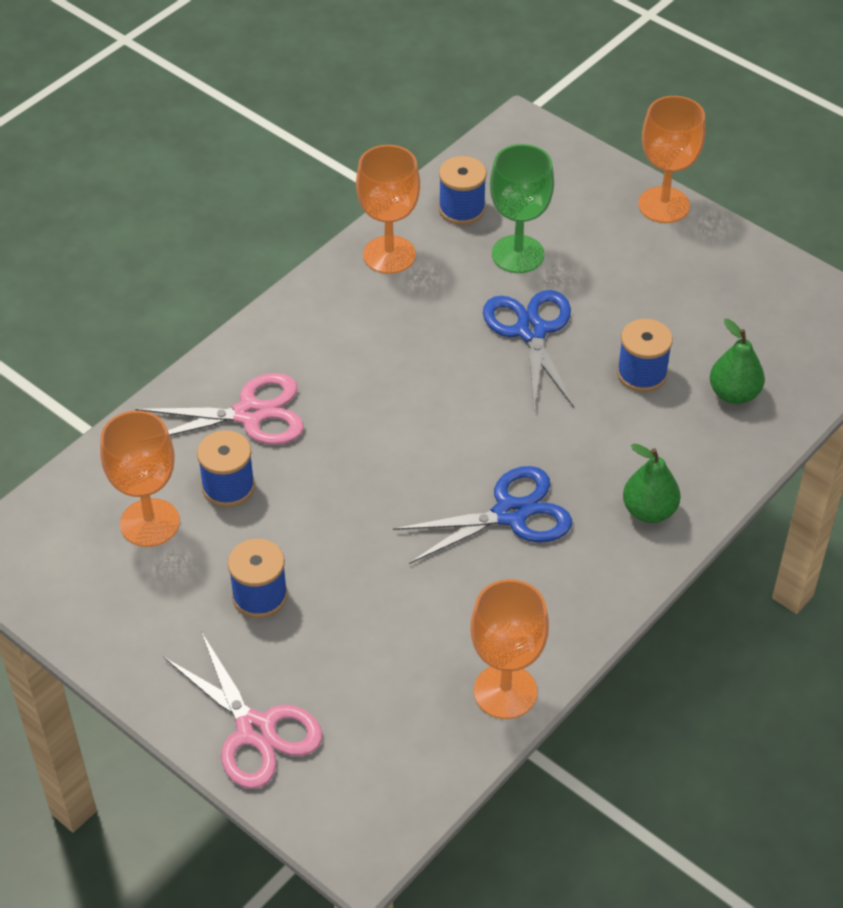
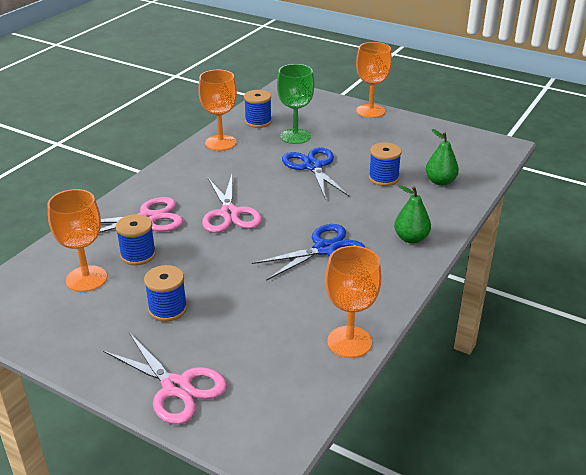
camera: 10 degrees left, 15 degrees down
none -> pink scissors [202,175,262,233]

